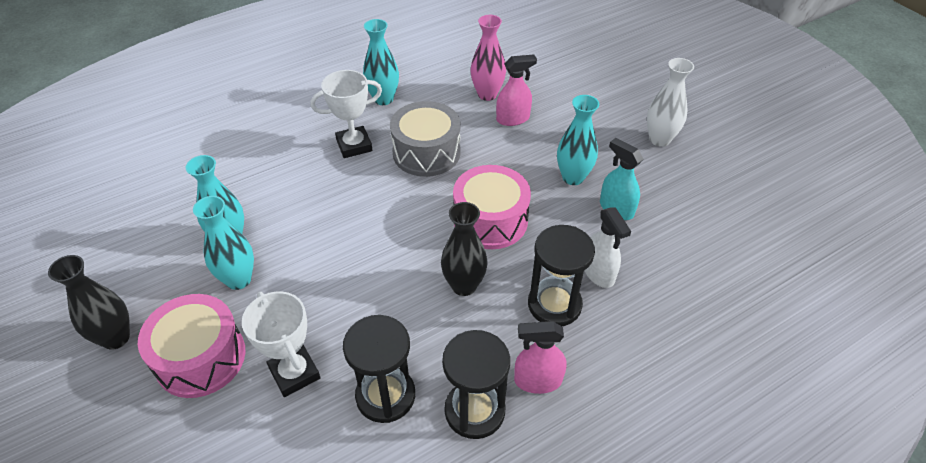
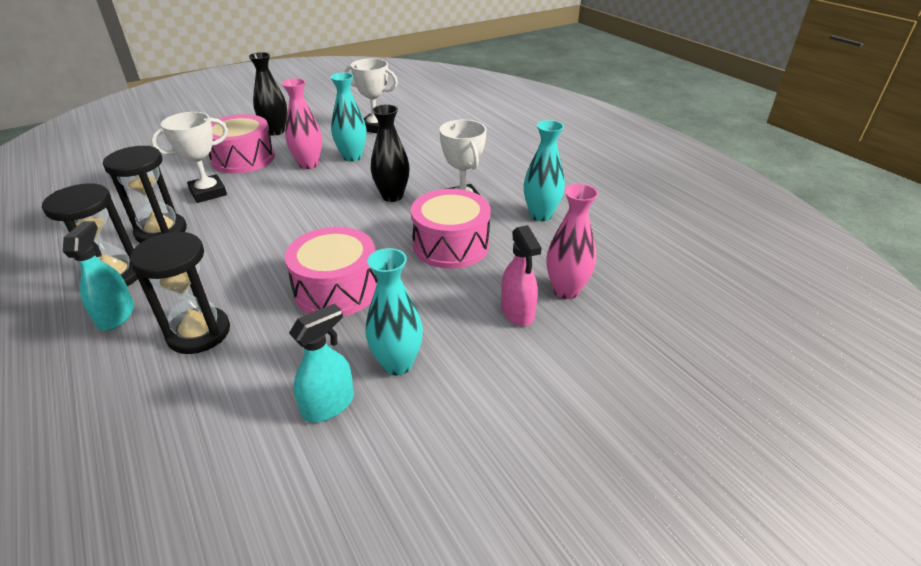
camera: 90 degrees right, 10 degrees down
turquoise vase [193,196,254,290] -> pink vase [282,78,322,169]
grey drum [390,101,461,177] -> pink drum [411,189,491,269]
black vase [441,202,488,296] -> black vase moved to [371,104,410,202]
pink spray bottle [514,321,566,394] -> turquoise spray bottle [63,221,134,331]
white spray bottle [584,207,631,288] -> none
white vase [647,58,694,147] -> none
none -> white trophy [344,58,398,133]

